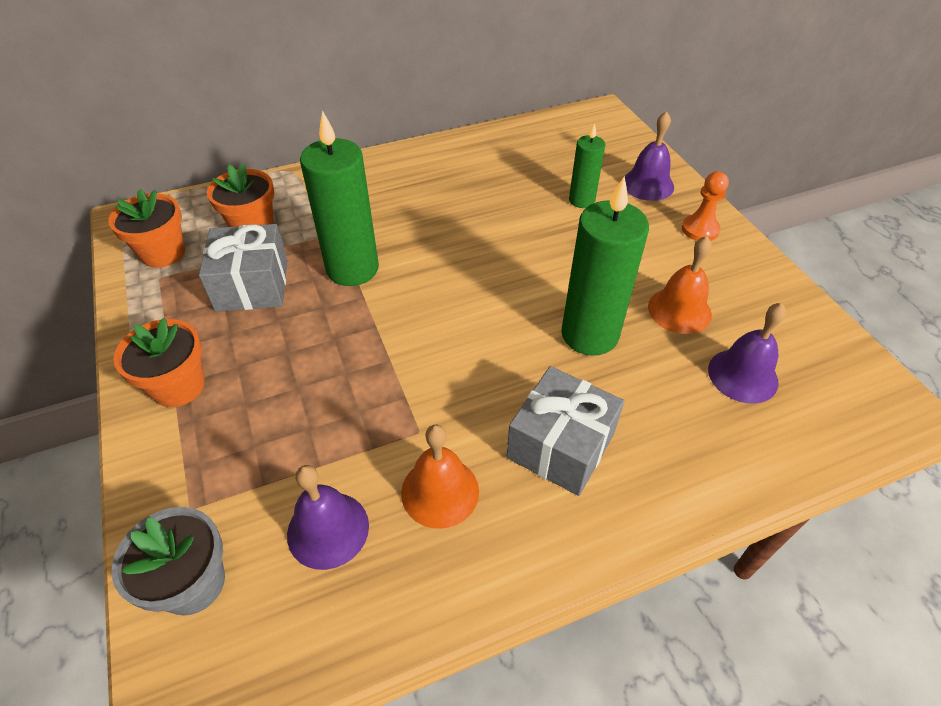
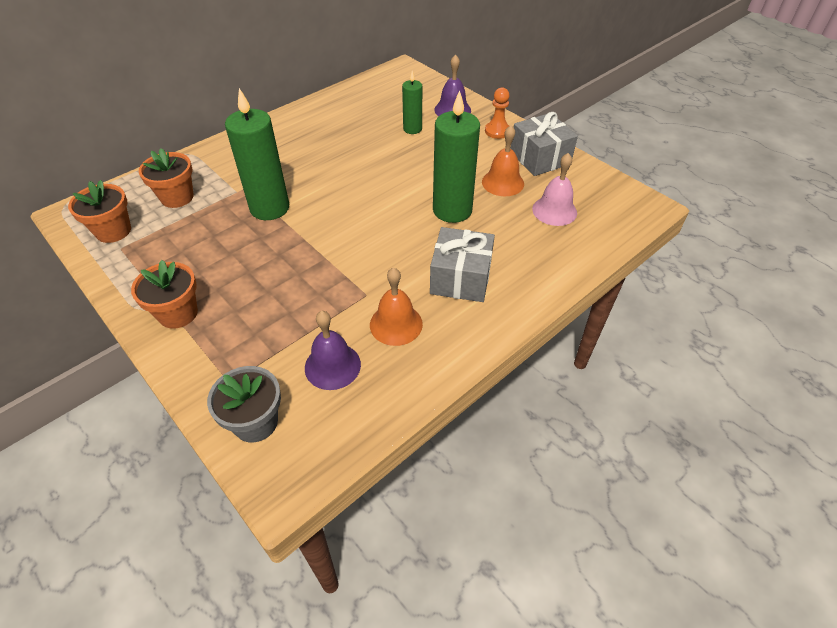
camera: 20 degrees left, 0 degrees up
grey gift [199,224,288,312] -> grey gift moved to [510,112,578,176]
purple bell [708,303,787,404] -> pink bell [532,153,577,226]

